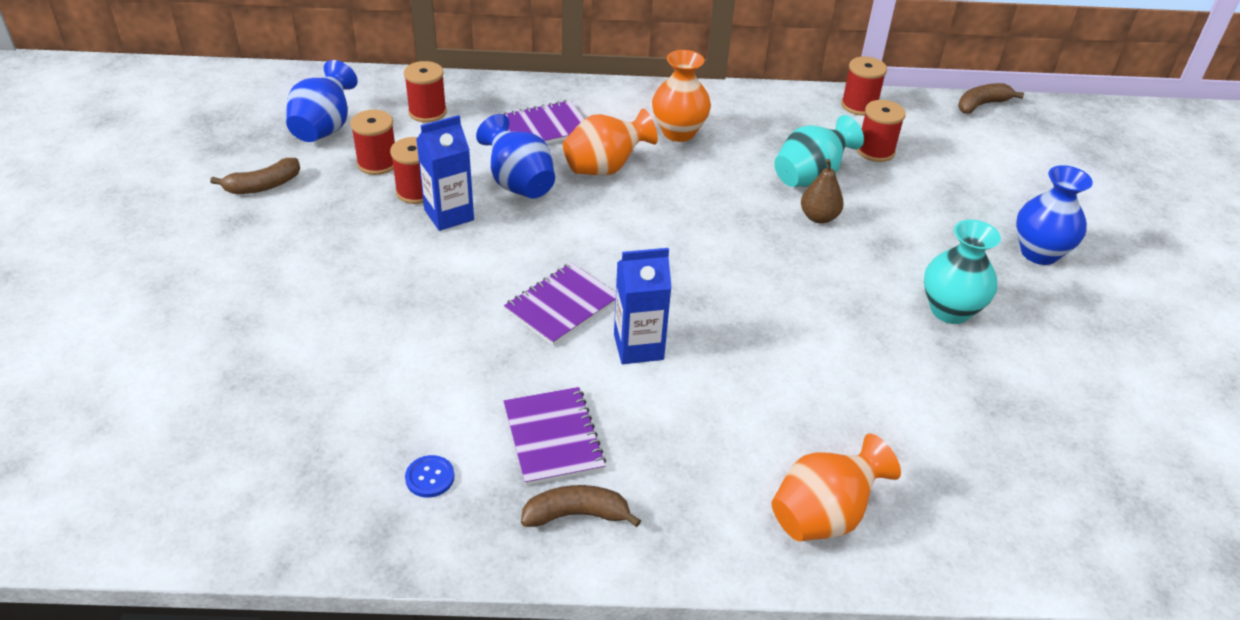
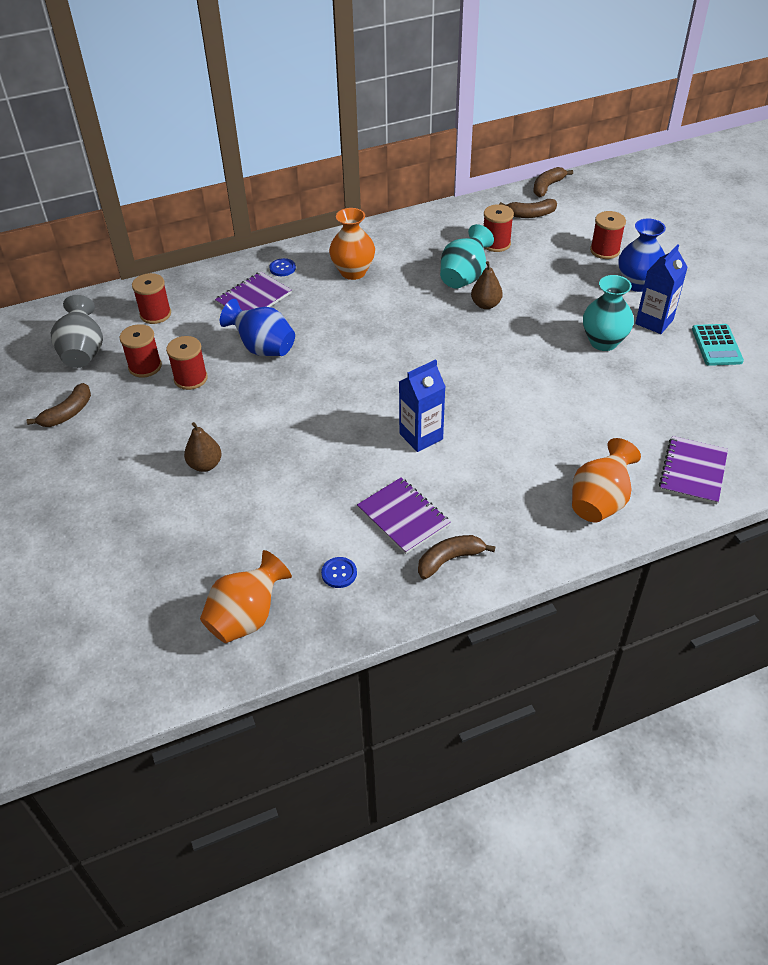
camera: 20 degrees left, 5 degrees up
blue vase [286,60,357,142] -> grey vase [51,295,103,368]
blue carton [416,115,474,231] -> blue carton moved to [635,244,688,334]
purple notebook [504,263,616,345] -> purple notebook moved to [659,436,728,504]
orange vase [563,109,658,176] -> orange vase moved to [200,550,292,643]
red spool [841,56,887,115] -> red spool moved to [590,211,626,259]
none -> brown pear [184,422,222,472]
none -> blue button [269,258,296,276]
none -> brown banana [499,199,557,218]
none -> turquoise calculator [692,324,744,366]

